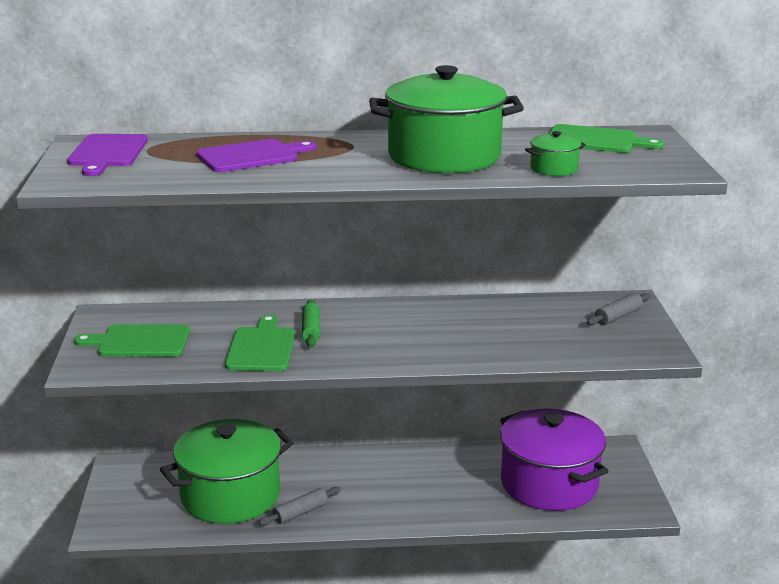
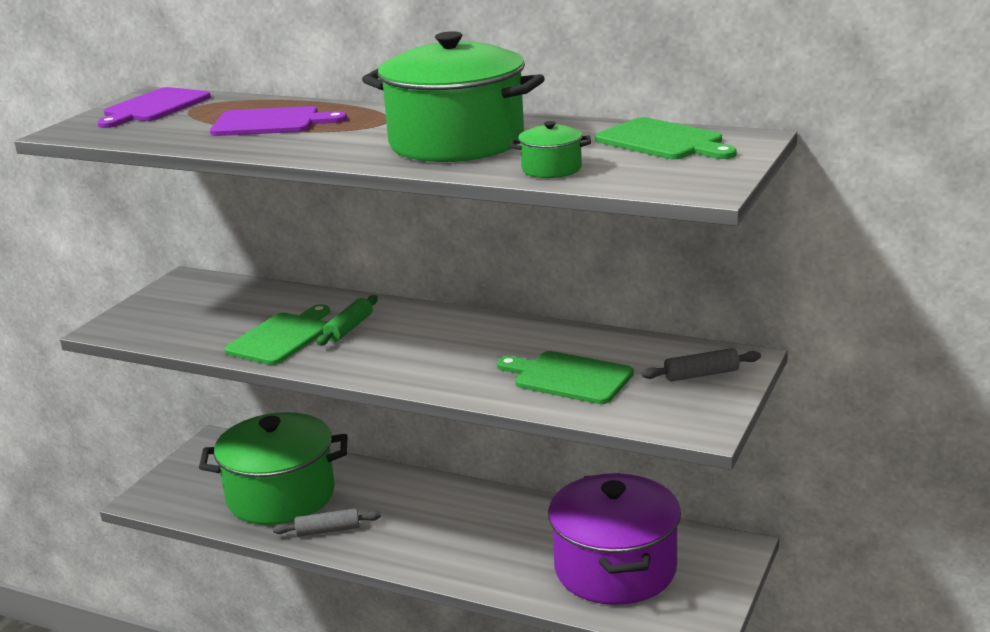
camera: 30 degrees right, 0 degrees up
green cutting board [74,324,190,357] -> green cutting board moved to [497,351,634,404]

